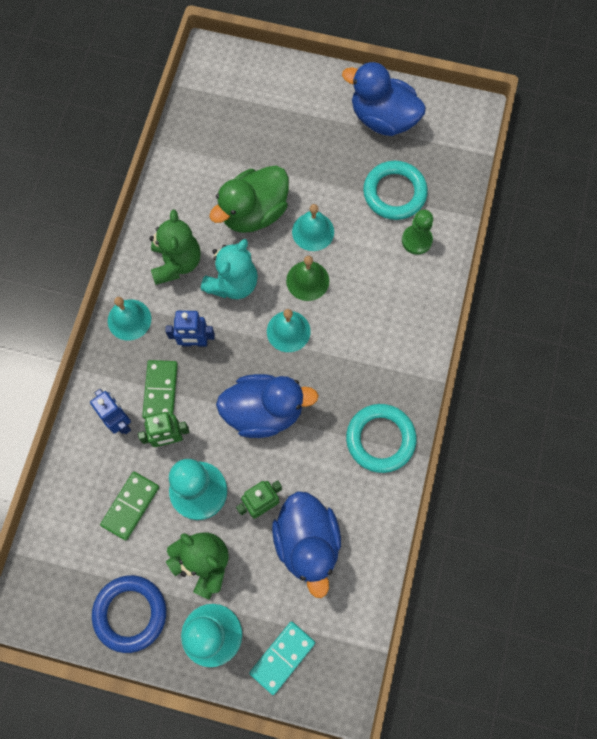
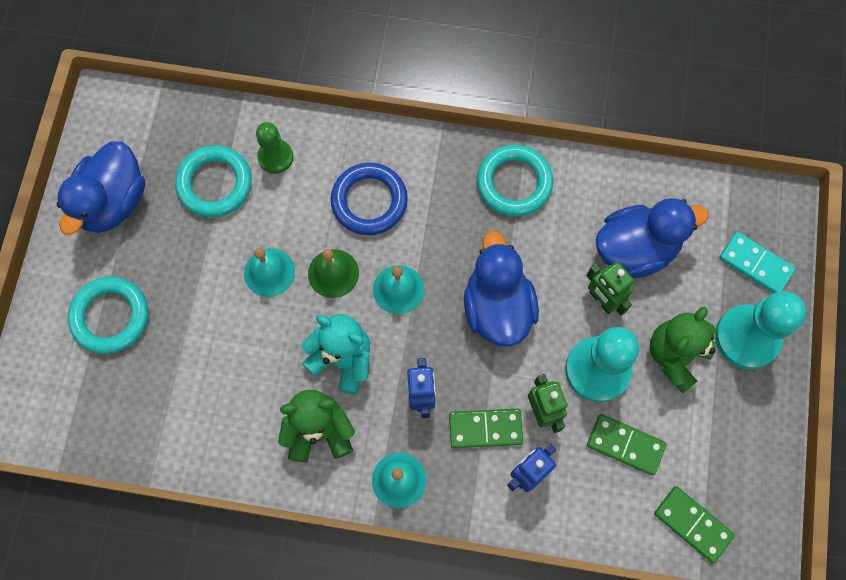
camera: 95 degrees left, 0 degrees up
blue ring [92,575,166,653] -> blue ring moved to [331,163,408,235]
green duck [209,165,289,233] -> none
none -> turquoise ring [68,277,148,354]
none -> green domino [654,486,735,563]

